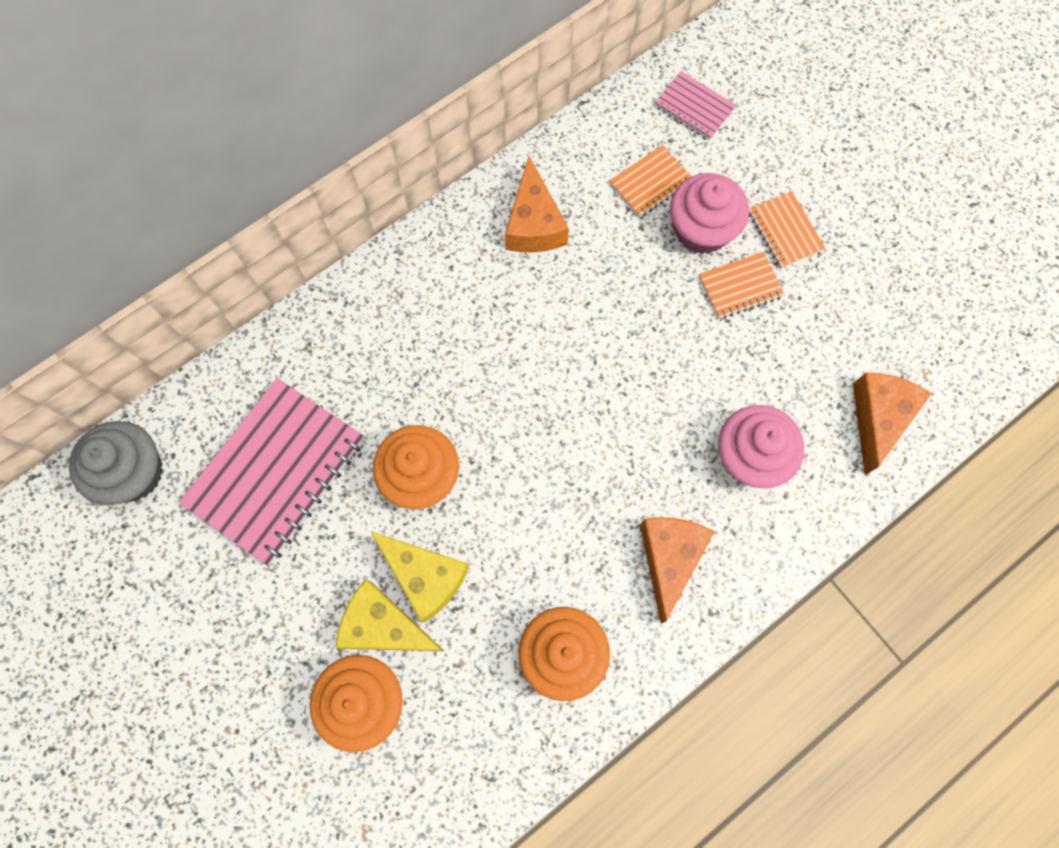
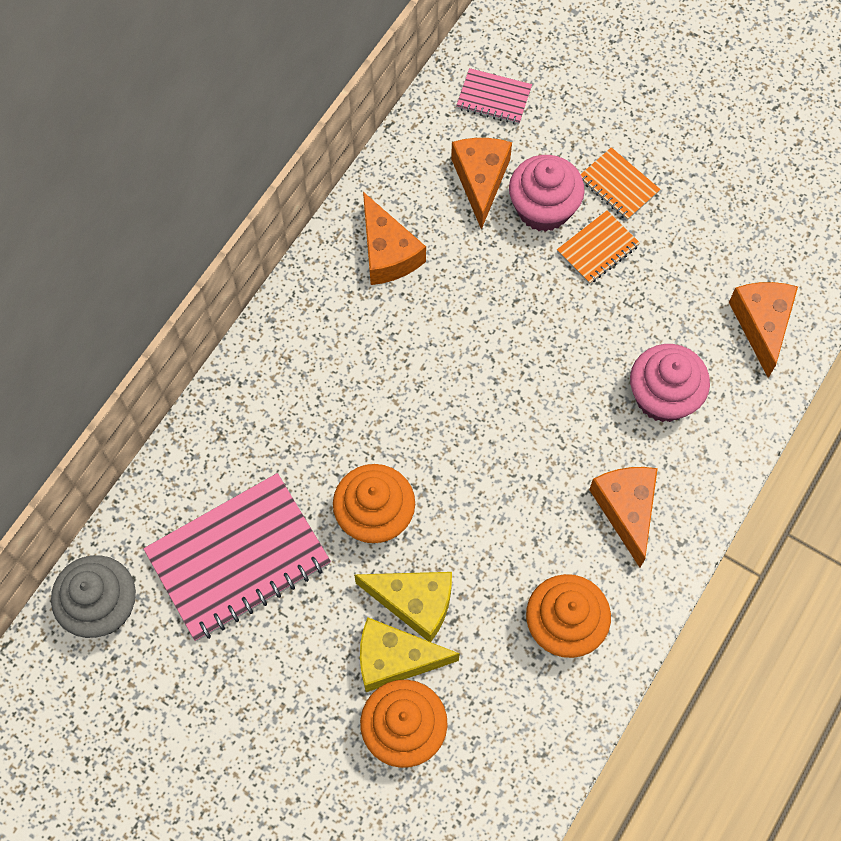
camera: 20 degrees left, 5 degrees down
pink notebook [179,378,364,566] -> pink notebook turned 45 degrees clockwise [144,473,331,641]
orange notebook [610,145,692,218] -> orange cheese [451,138,512,230]

